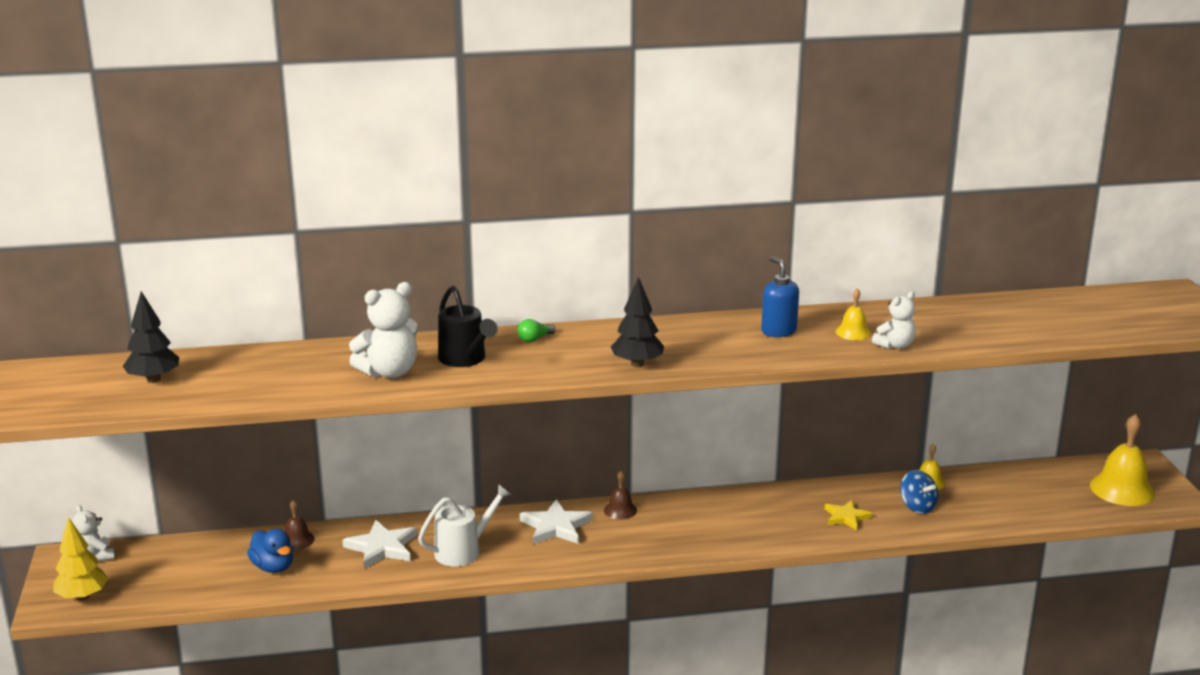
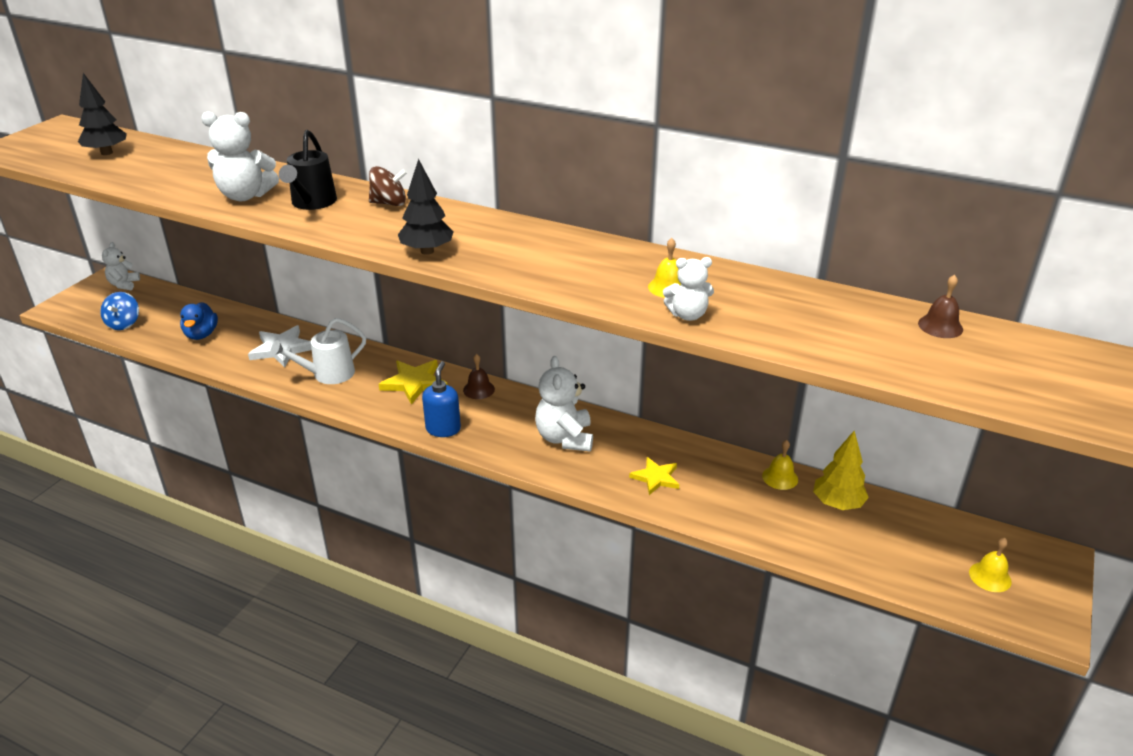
camera: 35 degrees right, 10 degrees up
yellow tree [53,517,108,601] -> yellow tree moved to [813,431,869,510]
brown bell [285,500,315,550] -> brown bell moved to [918,275,963,338]
white watering can [418,484,511,566] -> white watering can turned 150 degrees clockwise [270,318,366,384]
green light bulb [517,319,556,342] -> brown spinning top [369,166,407,206]
white star [520,499,593,544] -> yellow star [379,360,447,405]
blue soap dispenser [761,256,799,337] -> blue soap dispenser moved to [422,361,461,437]
blue spinning top [900,470,938,514] -> blue spinning top moved to [100,292,139,330]
yellow bell [1090,414,1155,506] -> yellow bell [969,538,1012,592], size x0.52
none -> white teddy bear [535,356,593,451]

